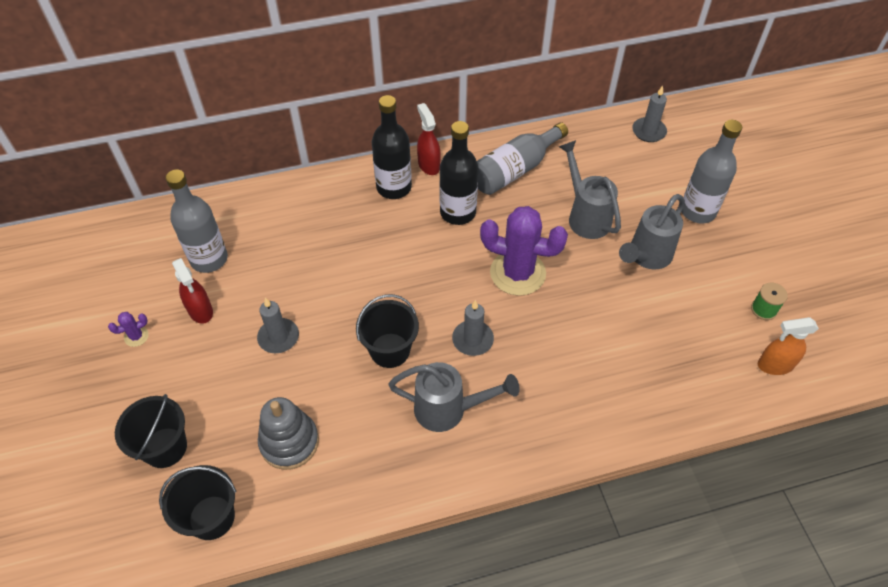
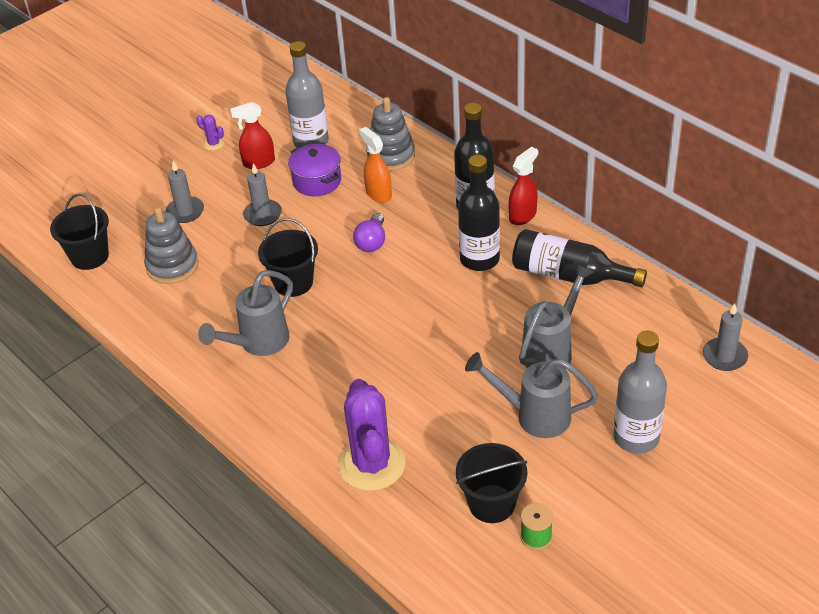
camera: 65 degrees right, 10 degrees down
black bucket [115,394,187,468] -> black bucket moved to [456,443,527,523]
red spray bottle [172,258,213,324] -> red spray bottle turned 45 degrees clockwise [230,102,275,169]
grey watering can [388,362,520,432] -> grey watering can turned 60 degrees clockwise [198,270,293,356]
grey candle [452,300,494,356] -> grey candle moved to [166,161,204,223]
grey bottle [477,122,568,195] -> black bottle [512,229,647,287]
purple cactus [480,206,568,296] -> purple cactus moved to [338,379,406,491]
orange spray bottle [758,317,819,375] -> orange spray bottle moved to [359,127,392,203]
none -> purple pot [288,144,341,196]
none -> purple light bulb [353,213,385,252]
none -> grey stacking toy [366,97,415,171]

